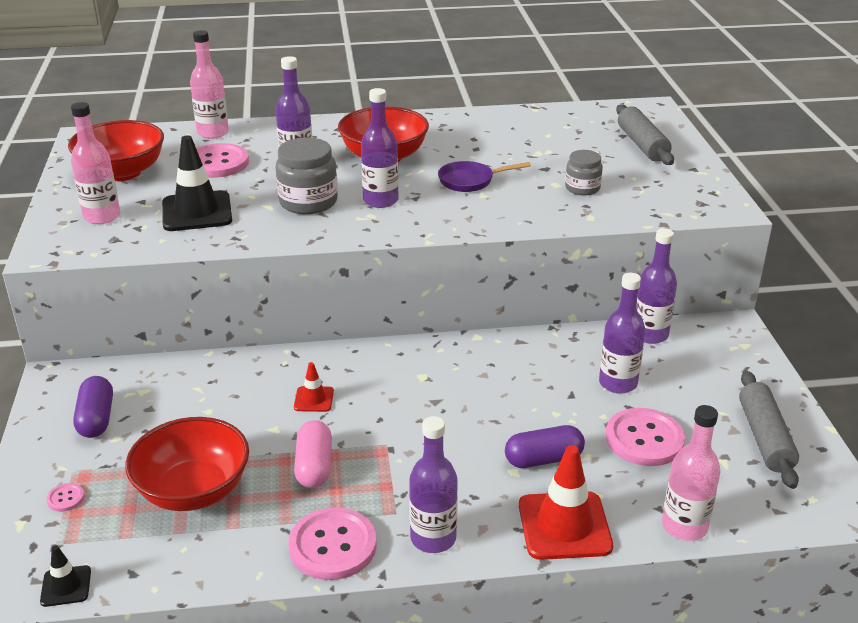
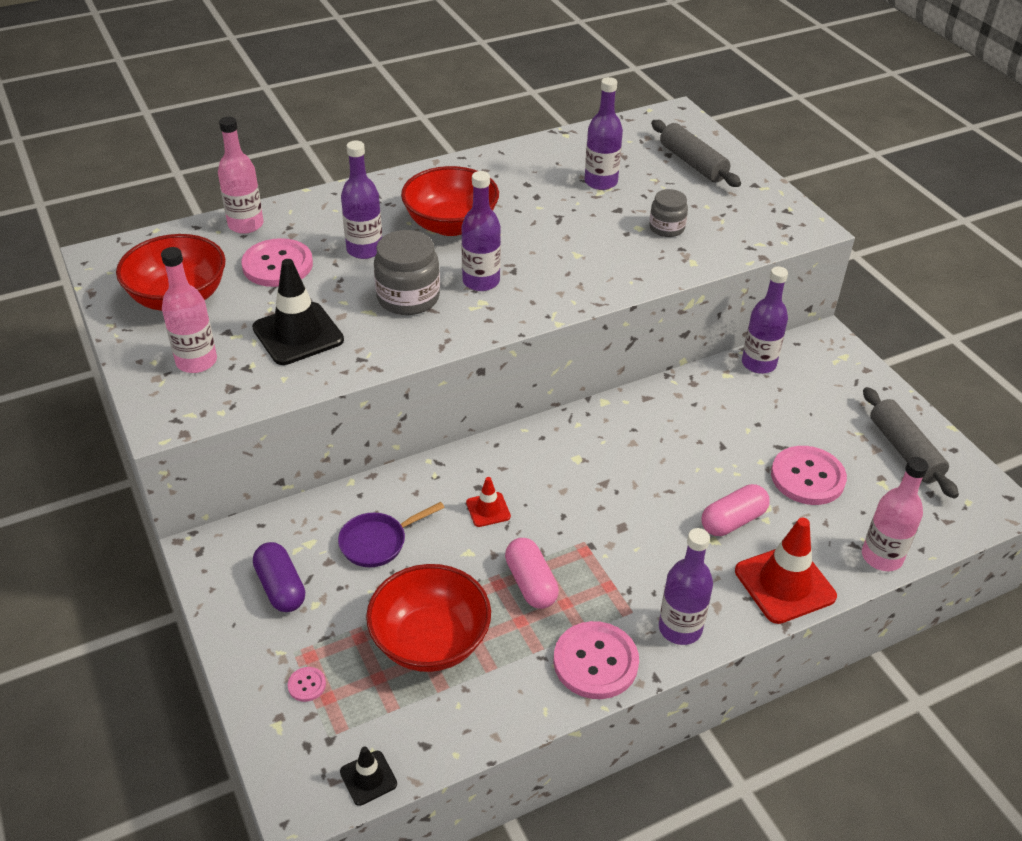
camera: 20 degrees left, 10 degrees up
purple pan [438,161,531,192] -> purple pan moved to [338,502,445,567]
purple capsule [505,425,585,468] -> pink capsule [701,484,770,536]
purple bottle [599,273,645,394] -> purple bottle moved to [585,77,623,190]

